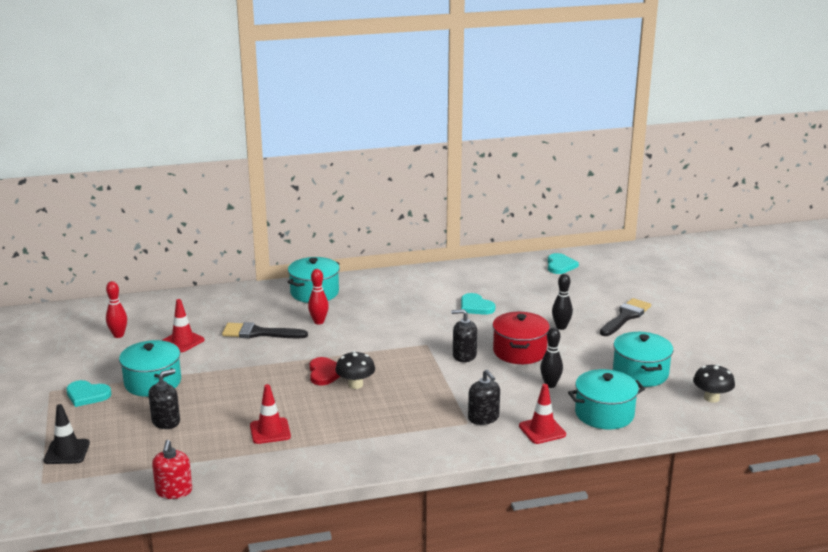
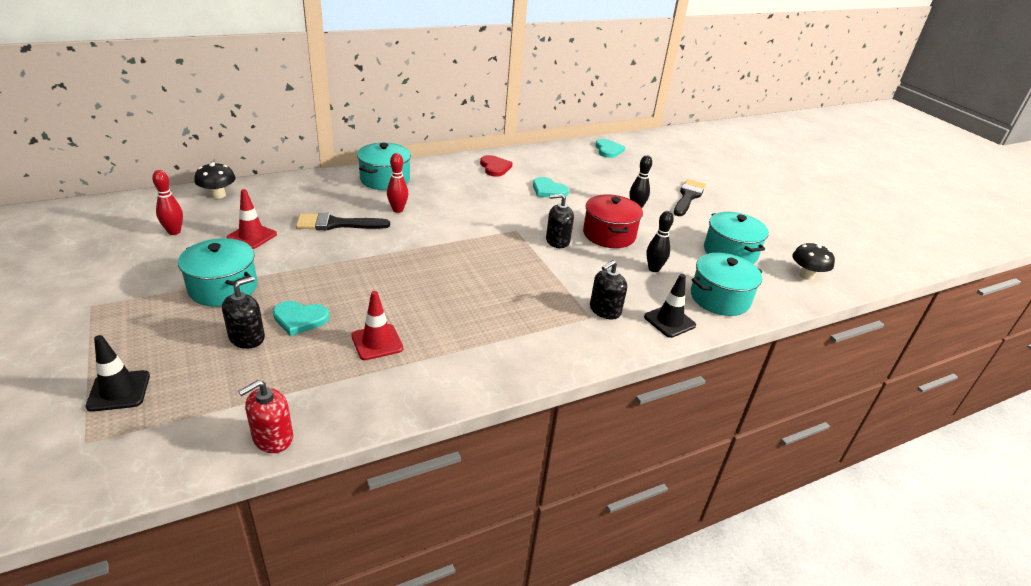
camera: 15 degrees left, 10 degrees up
turquoise heart [66,380,111,407] -> turquoise heart moved to [273,301,329,336]
red soap dispenser [152,440,192,499] -> red soap dispenser turned 60 degrees clockwise [238,380,293,453]
red heart [309,357,341,385] -> red heart moved to [480,155,513,177]
black mushroom [335,351,375,389] -> black mushroom moved to [194,162,236,199]
black soap dispenser [468,370,500,425] -> black soap dispenser turned 90 degrees clockwise [590,260,627,320]
red traffic cone [519,384,566,444] -> black traffic cone [644,274,696,338]

